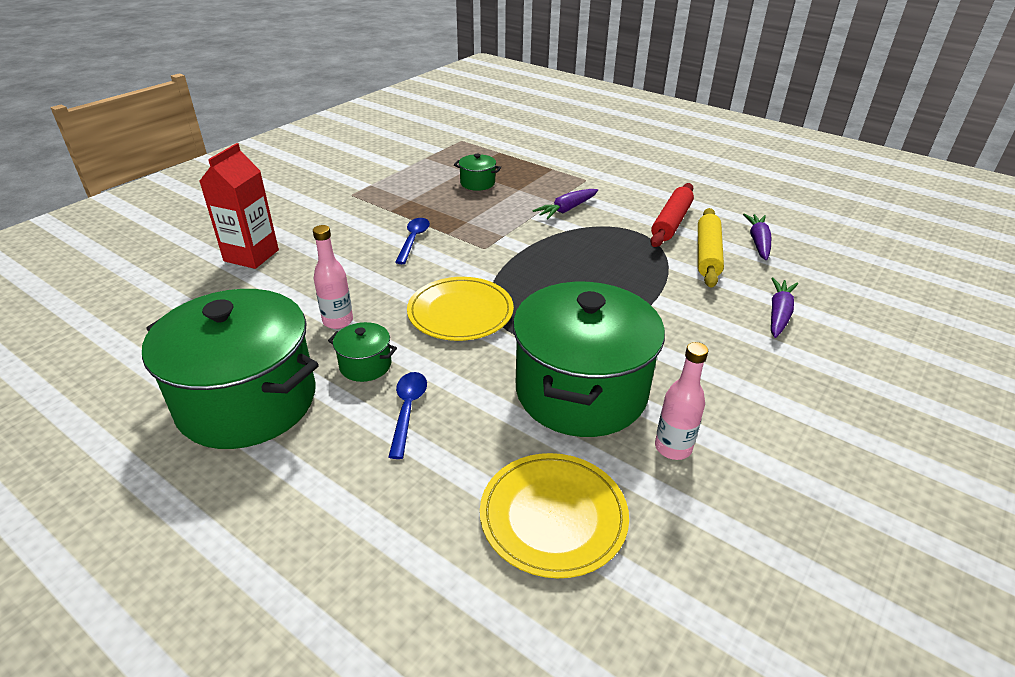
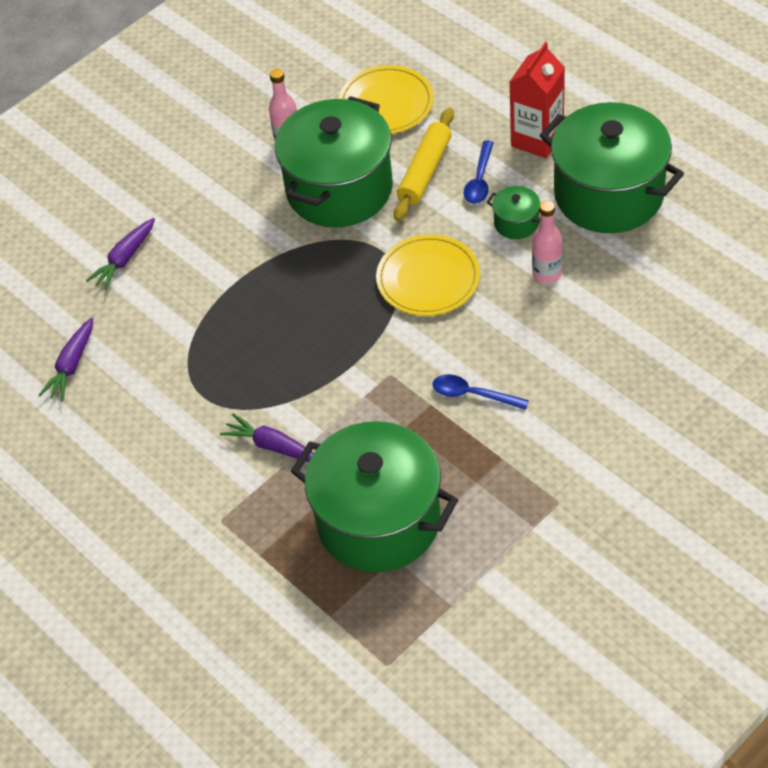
camera: 165 degrees left, 15 degrees up
red carton [199,143,279,269] -> red carton moved to [510,42,565,158]
blue spoon [395,218,430,264] -> blue spoon turned 90 degrees clockwise [433,374,529,410]
green pot [454,154,501,191] -> green pot [291,421,458,572], size x2.45
purple carrot [533,189,598,219] -> purple carrot turned 120 degrees counterclockwise [220,413,313,462]
red rolling pin [650,183,694,247] -> none
yellow rolling pin [698,208,724,288] -> yellow rolling pin moved to [394,108,454,221]

